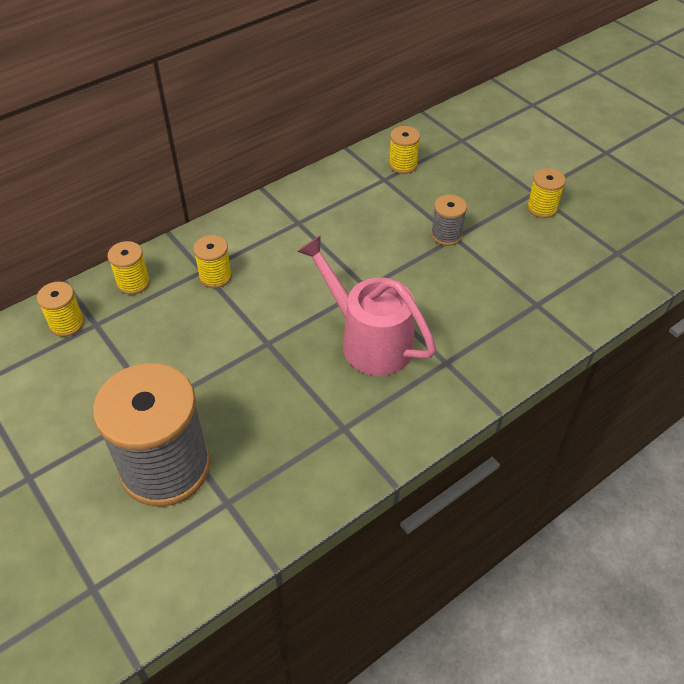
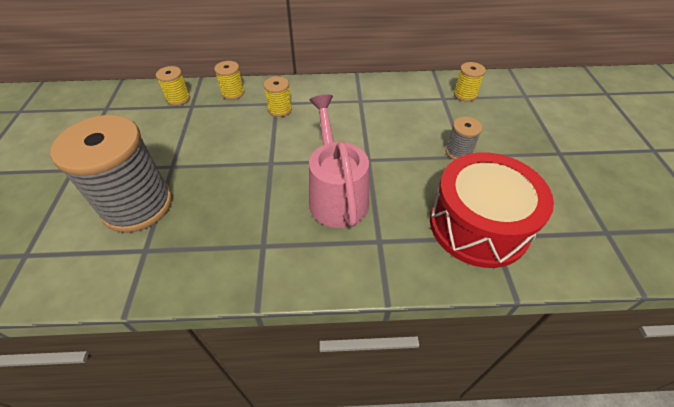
camera: 35 degrees right, 0 degrees up
yellow spool [527,168,566,218] -> none
none -> red drum [430,152,554,268]

